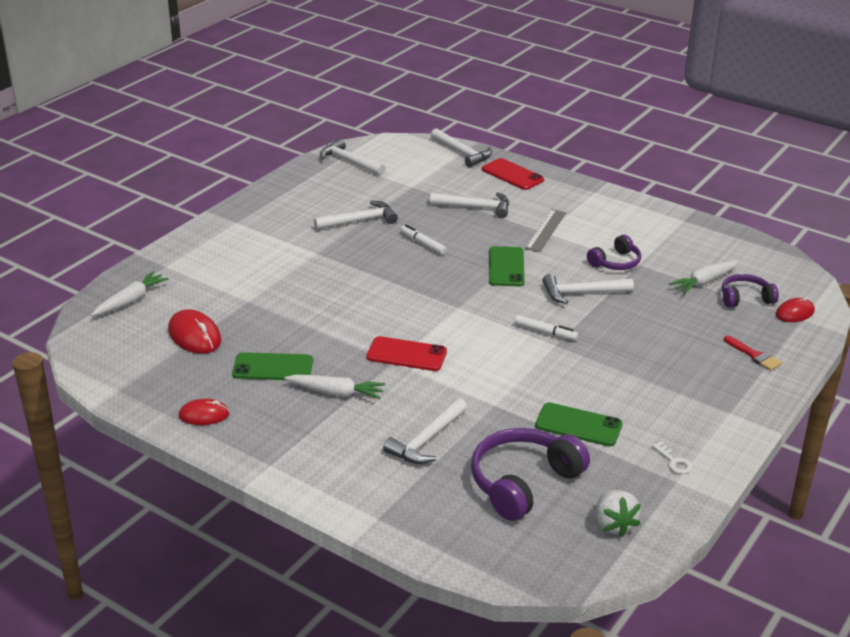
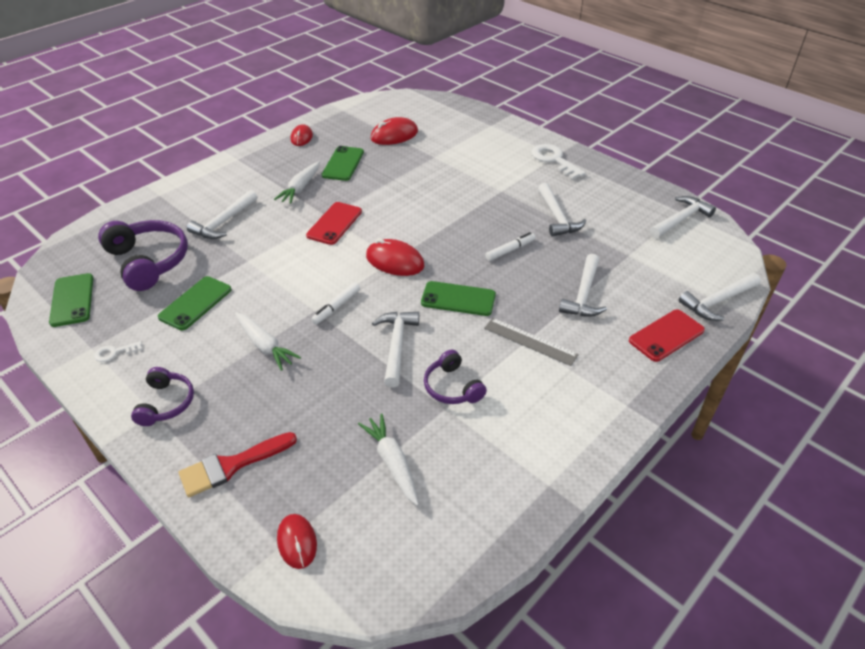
camera: 100 degrees right, 10 degrees up
white carrot [91,271,169,316] -> white carrot moved to [235,313,301,371]
white hammer [383,398,467,464] -> white hammer turned 105 degrees counterclockwise [187,190,257,239]
white strawberry [596,490,641,537] -> green phone [49,273,93,327]
purple headphones [722,274,779,307] -> purple headphones moved to [131,367,194,426]
red brush [724,336,782,371] -> red brush [179,432,297,497], size x1.54
none -> red mouse [366,238,425,276]
none -> white key [532,144,586,179]

